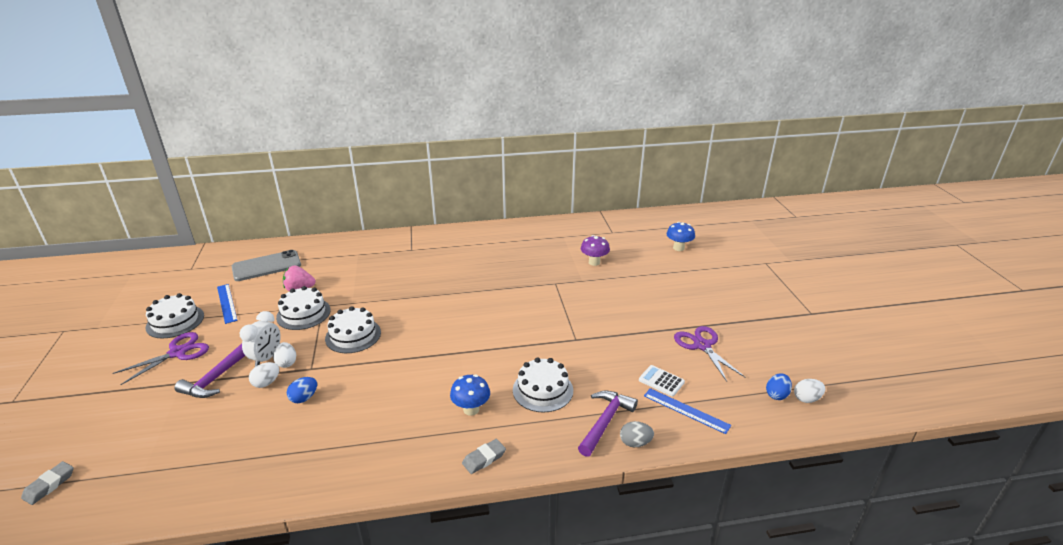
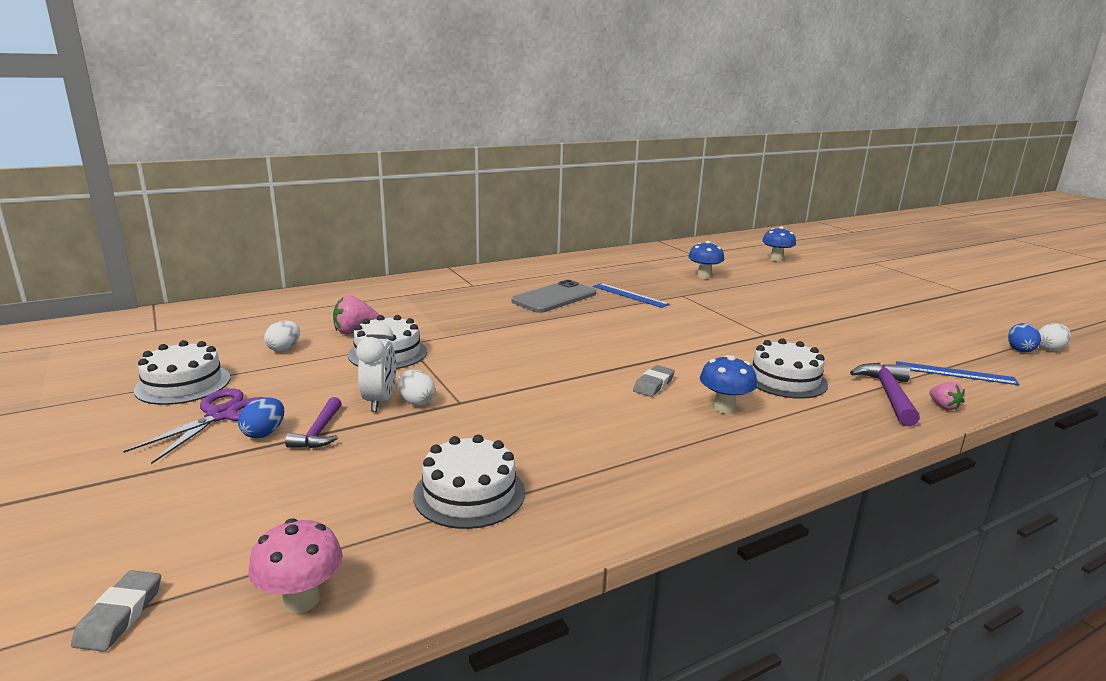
camera: 20 degrees left, 10 degrees down
purple hammer [175,344,245,398] -> purple hammer [285,397,342,448], size x0.66
blue ruler [217,284,238,324] -> blue ruler moved to [593,283,670,308]
grey phone [232,250,301,281] -> grey phone moved to [512,280,596,313]
white egg [249,362,279,388] -> white egg moved to [264,321,300,352]
blue egg [287,377,317,403] -> blue egg moved to [238,398,284,438]
white cake [325,306,381,353] -> white cake moved to [413,435,525,529]
grey eraser [462,439,506,474] -> grey eraser moved to [633,365,675,397]
purple mushroom [581,235,610,266] -> blue mushroom [688,241,724,279]
grey egg [620,421,654,447] -> pink strawberry [929,382,965,410]
white calculator [639,365,685,397] -> none
purple scissors [674,326,746,382] -> none
none -> pink mushroom [249,518,343,613]

